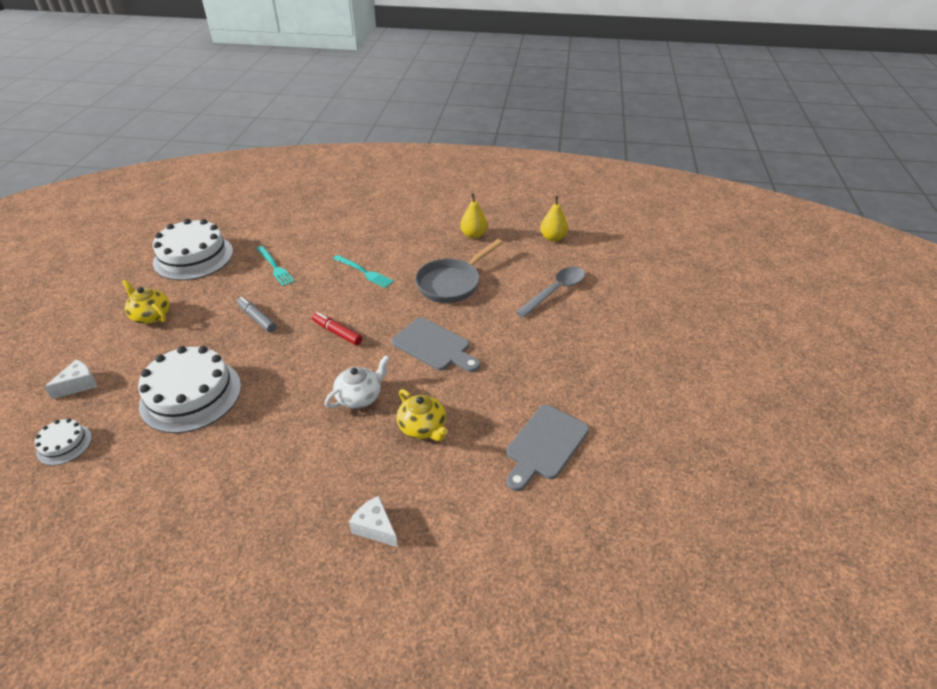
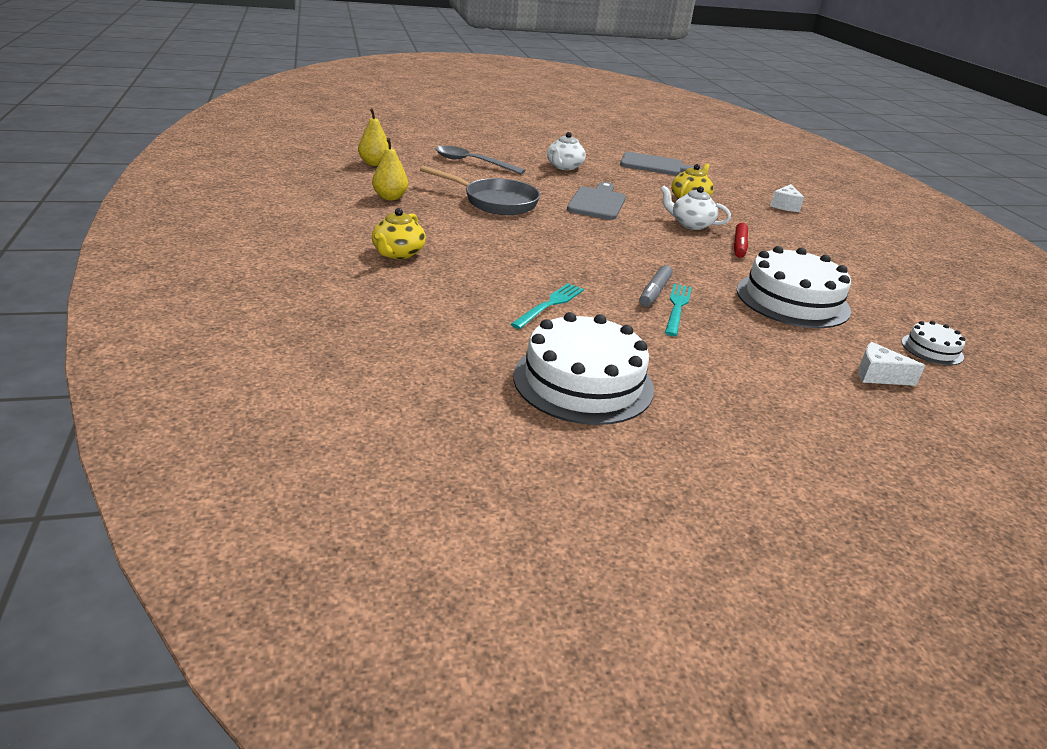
camera: 115 degrees left, 10 degrees down
yellow teapot [122,280,170,324] -> yellow teapot moved to [372,208,426,259]
red marker [312,312,362,345] -> red marker moved to [734,223,748,258]
turquoise fork [333,255,394,288] -> turquoise fork moved to [665,284,692,336]
none -> white teapot [547,132,586,170]

